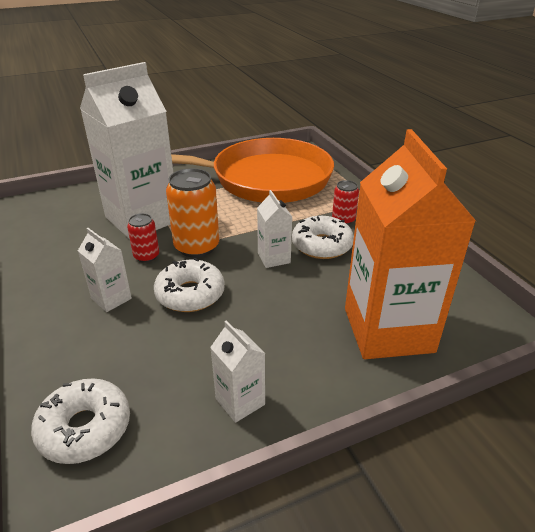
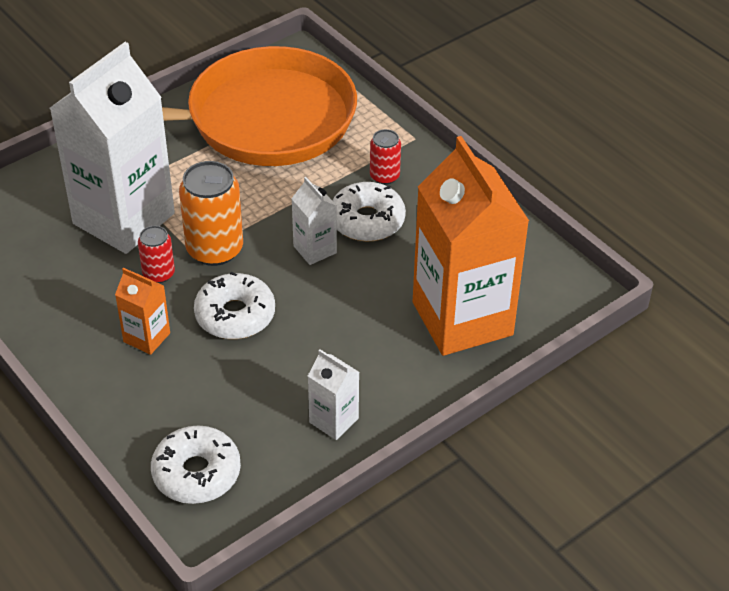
camera: 15 degrees left, 10 degrees up
white carton [78,228,132,312] -> orange carton [115,268,170,355]

